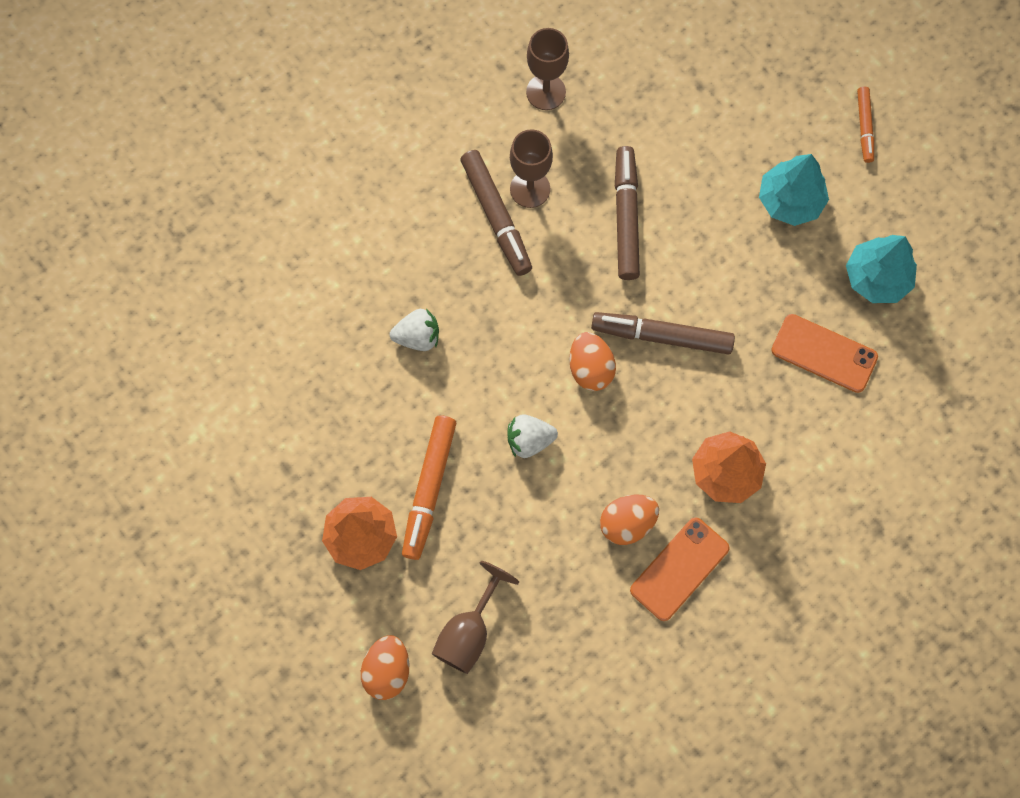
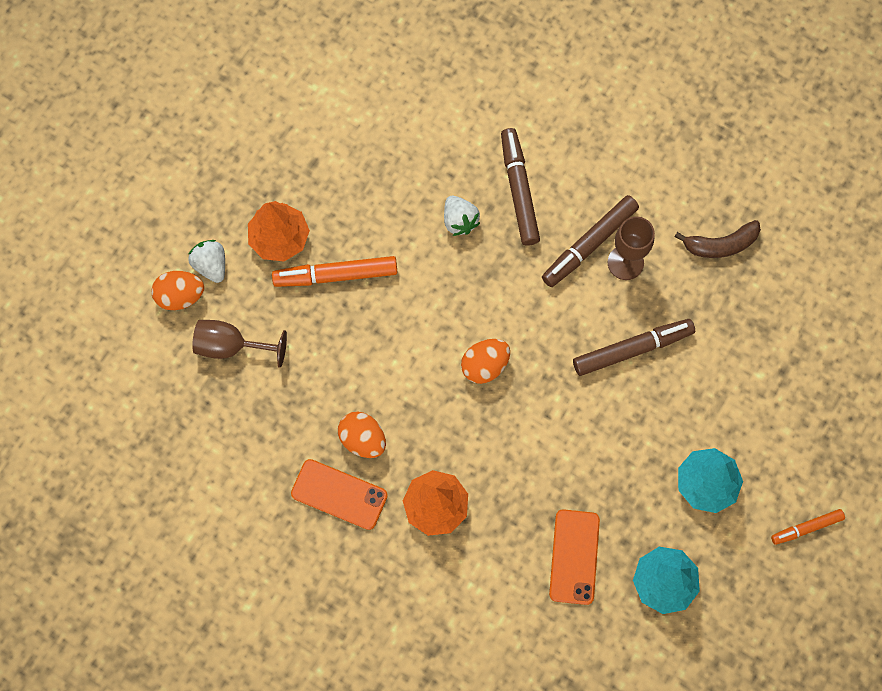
camera: 70 degrees right, 0 degrees up
white strawberry [508,414,558,458] -> white strawberry moved to [188,240,225,283]
brown goblet [526,28,569,110] -> brown banana [675,220,761,258]
brown marker [591,312,735,355] -> brown marker moved to [501,128,540,246]

